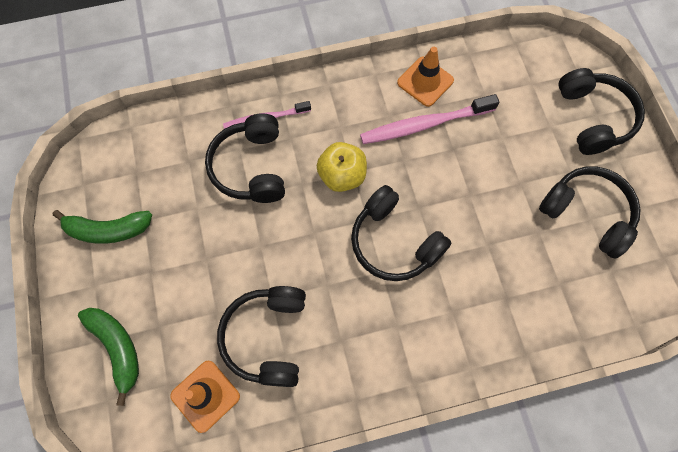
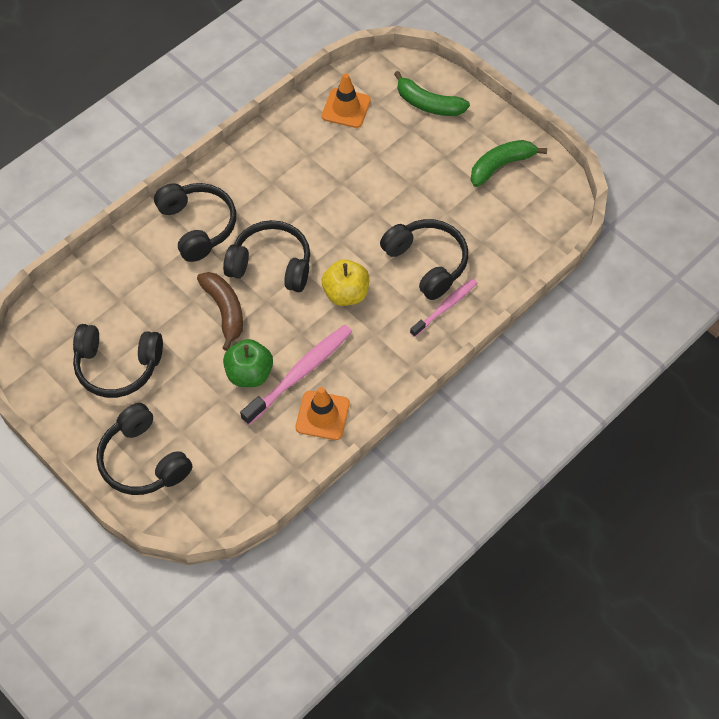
camera: 150 degrees right, 10 degrees down
black headphones [217,286,306,387] -> black headphones moved to [154,183,236,262]
none -> brown banana [197,272,243,351]
none -> green apple [223,339,273,387]

